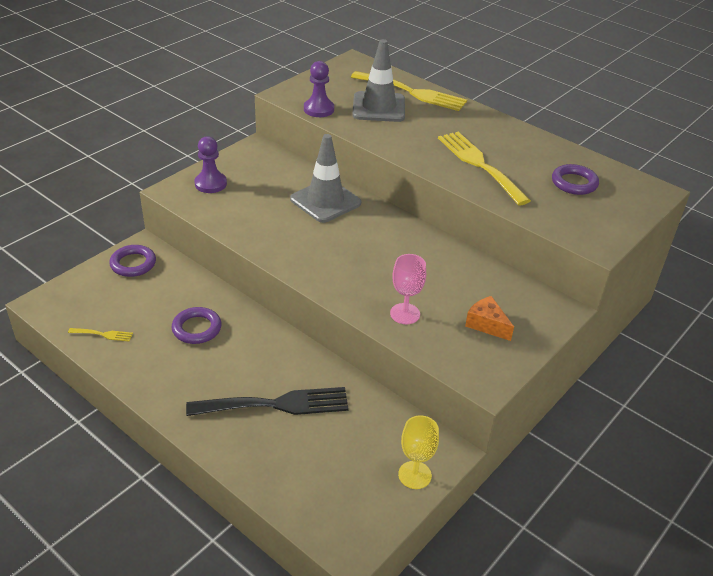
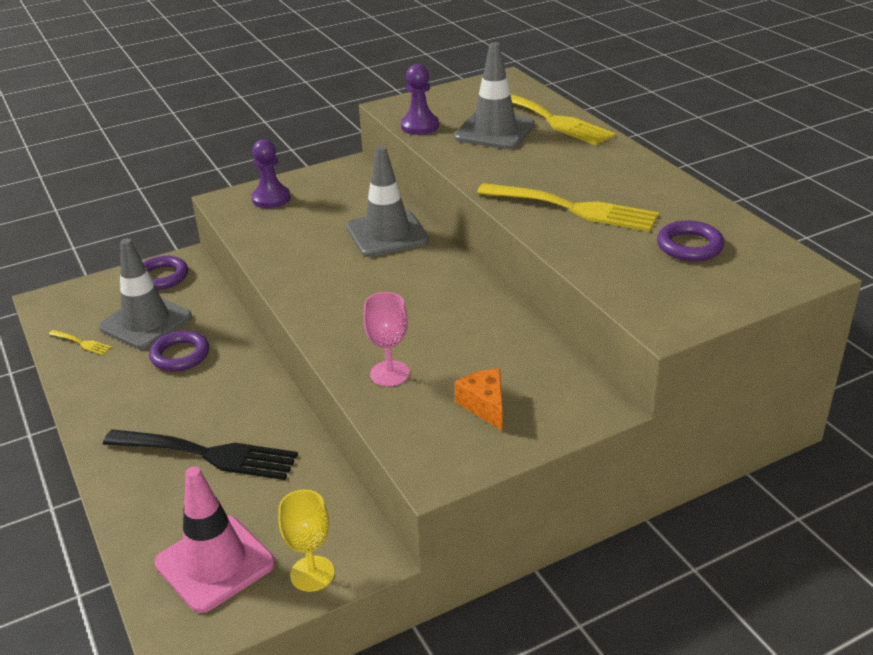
camera: 25 degrees right, 5 degrees down
yellow fork [438,132,531,205] -> yellow fork turned 120 degrees clockwise [477,183,659,232]
none -> grey traffic cone [99,238,192,350]
none -> pink traffic cone [155,467,275,613]

